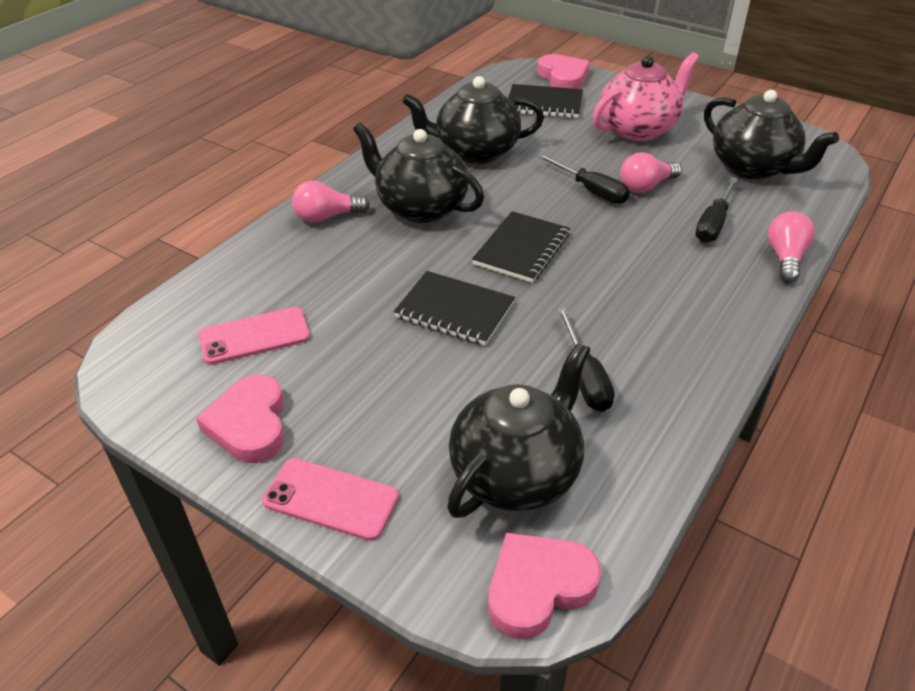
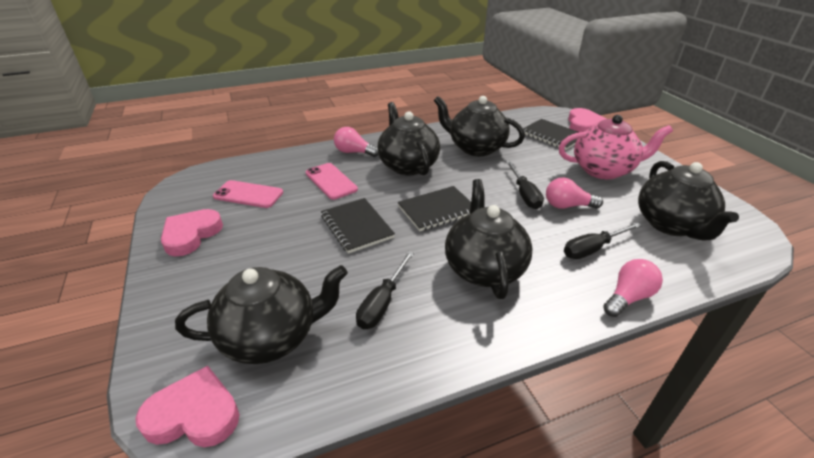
camera: 35 degrees right, 5 degrees down
pink phone [262,458,399,541] -> pink phone moved to [306,163,358,200]
none -> black teapot [445,179,533,299]

